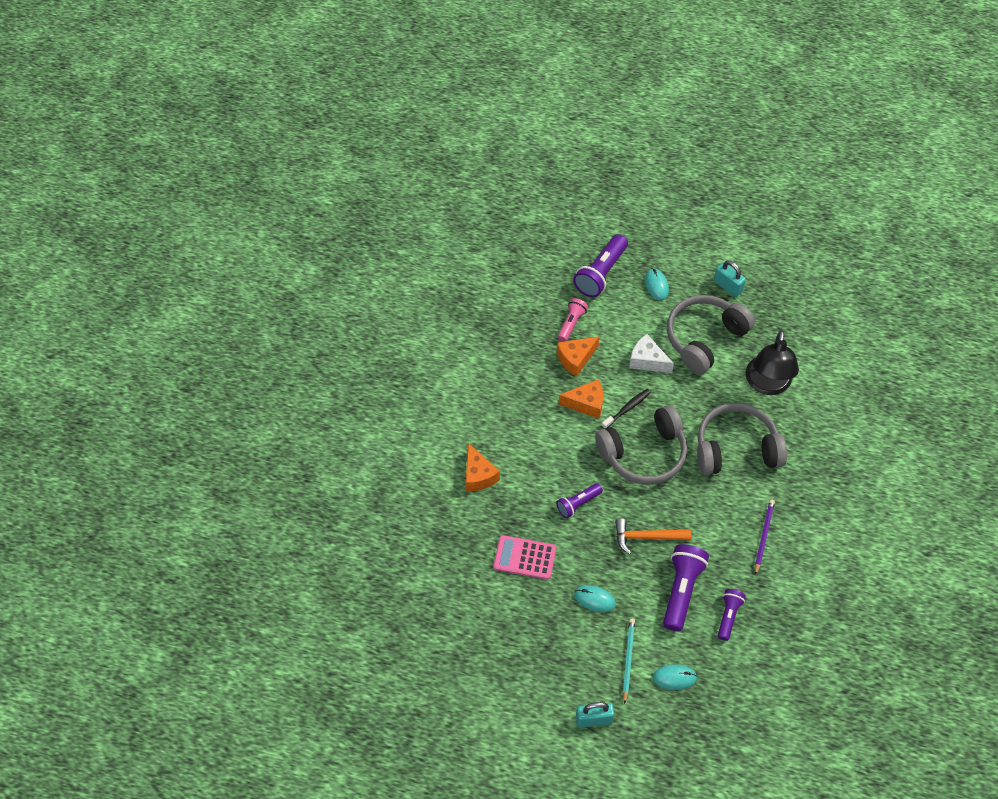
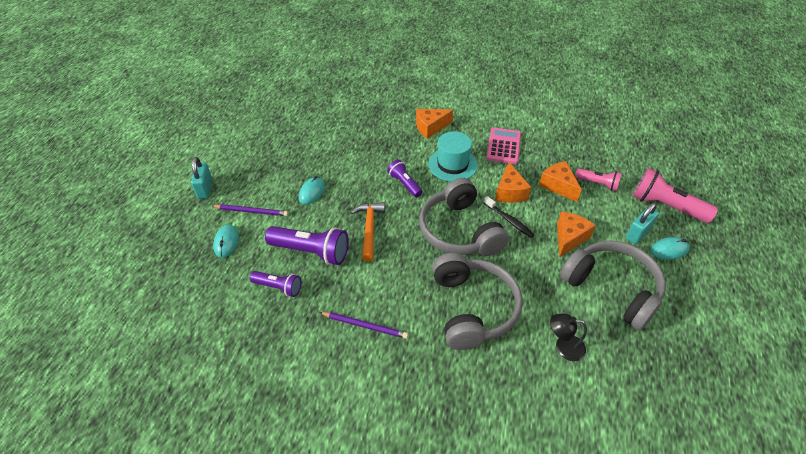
camera: 90 degrees right, 10 degrees down
pink calculator [493,535,556,580] -> pink calculator moved to [487,128,521,164]
purple flashlight [573,234,628,297] -> pink flashlight [633,168,718,223]
turquoise pencil [623,618,635,704] -> purple pencil [212,204,288,216]
white cheese [629,334,674,373] -> orange cheese [557,211,596,257]
turquoise padlock [714,260,746,297] -> turquoise padlock moved to [626,203,659,244]
black lamp [746,330,799,395] -> black lamp [550,313,587,361], size x0.52
none -> turquoise hat [428,131,478,182]

